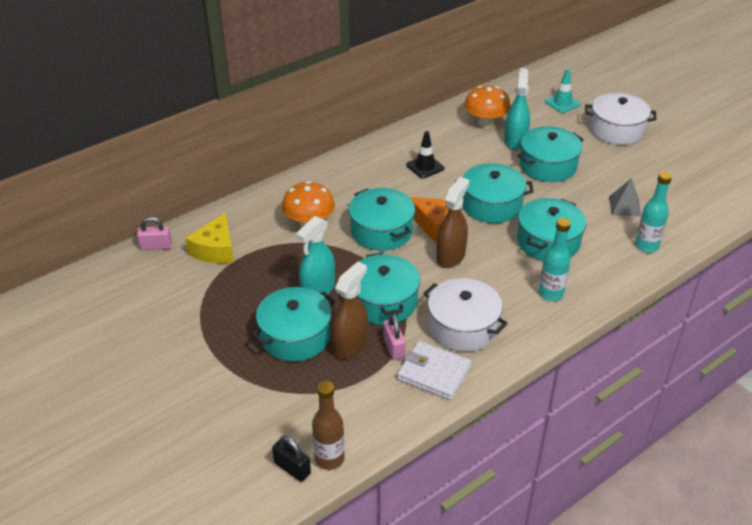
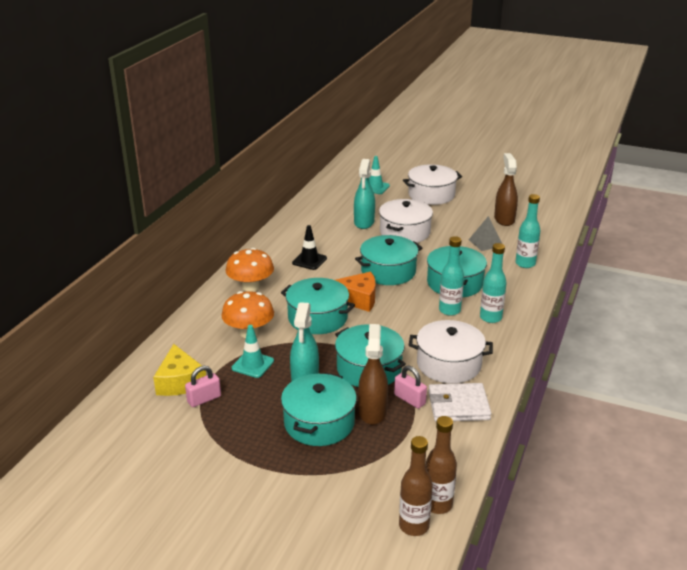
camera: 30 degrees left, 10 degrees down
pink padlock [137,217,172,250] -> pink padlock moved to [185,366,221,407]
black padlock [272,436,311,482] -> brown bottle [399,436,433,536]
brown spray bottle [436,177,469,268] -> brown spray bottle moved to [494,153,518,226]
orange mushroom [464,85,511,127] -> orange mushroom moved to [226,248,274,292]
turquoise spray bottle [504,68,530,150] -> turquoise spray bottle turned 150 degrees counterclockwise [354,159,375,229]
turquoise pot [518,126,584,182] -> white pot [379,199,433,243]
none -> turquoise traffic cone [232,325,274,378]
none -> turquoise bottle [439,236,464,316]

